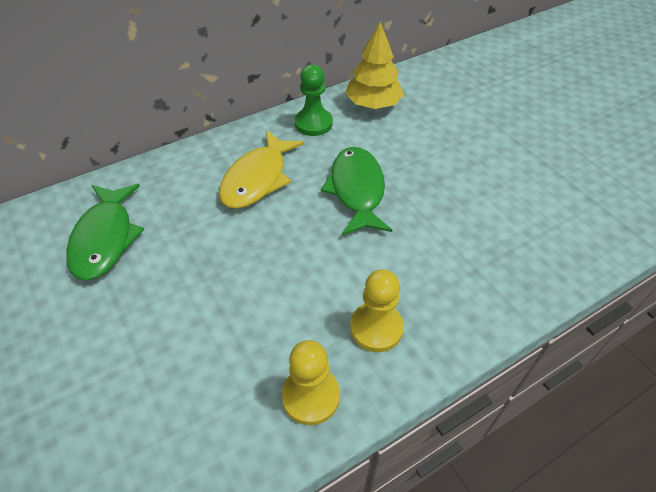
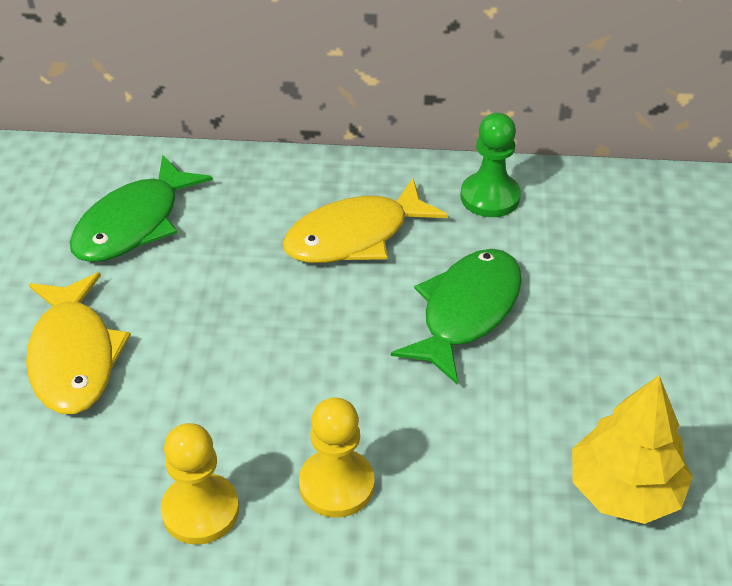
camera: 35 degrees right, 5 degrees down
yellow tree [345,22,404,109] -> yellow tree moved to [572,376,693,524]
none -> yellow fish [26,272,131,414]

